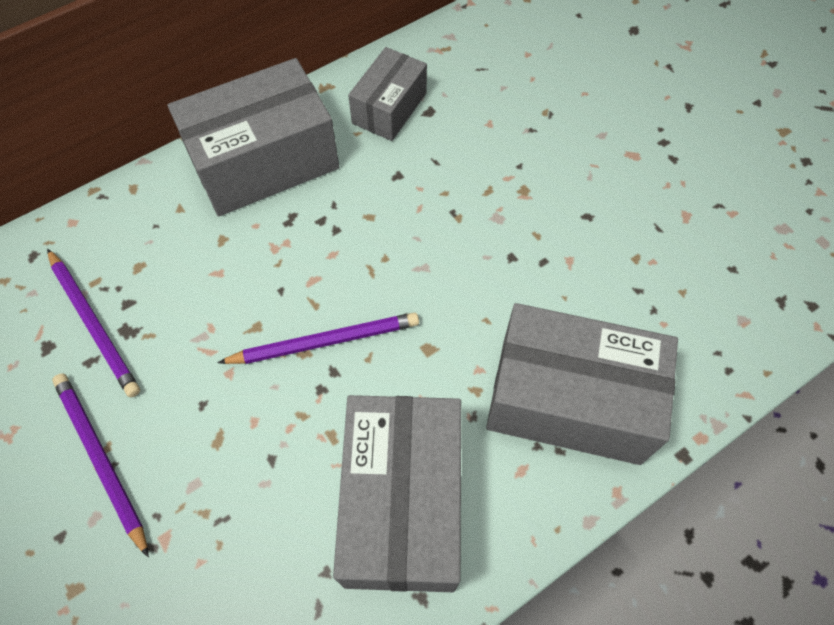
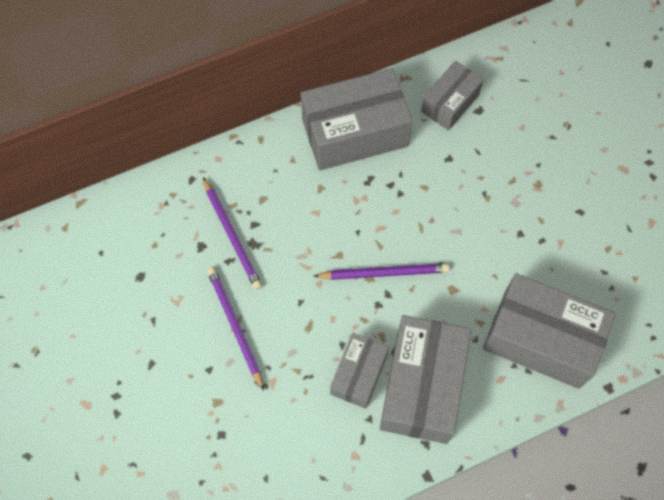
camera: 10 degrees right, 5 degrees up
none -> grey box [330,333,389,409]

